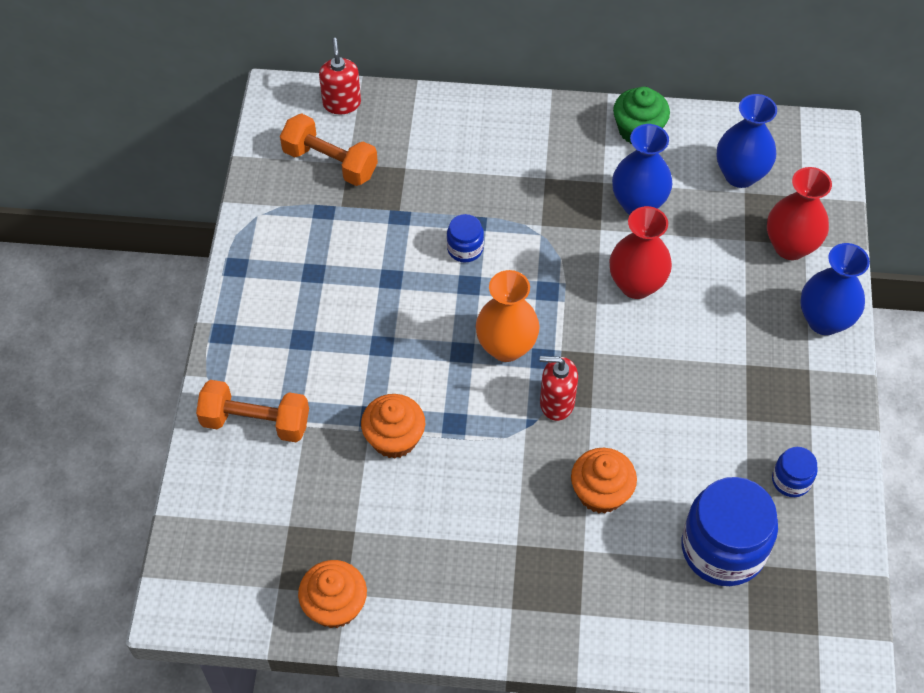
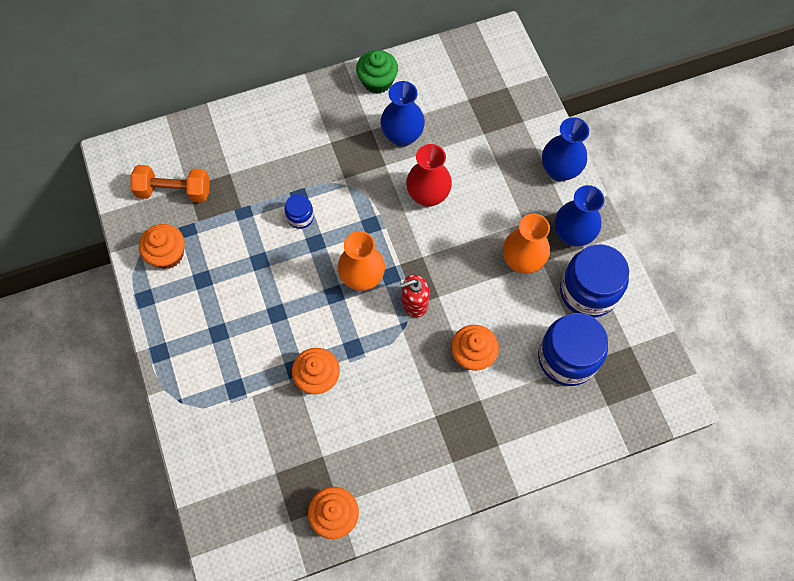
camera: 25 degrees left, 10 degrees up
orange dumbbell [196,380,309,442] -> none
red soap dispenser [319,38,361,115] -> none
blue vase [716,94,777,188] -> blue vase moved to [554,185,604,247]
red vase [767,167,832,260] -> none
blue jar [772,447,818,497] -> blue jar [560,244,629,318], size x2.09
none -> orange cupcake [139,224,185,269]
none -> orange vase [503,213,550,274]

